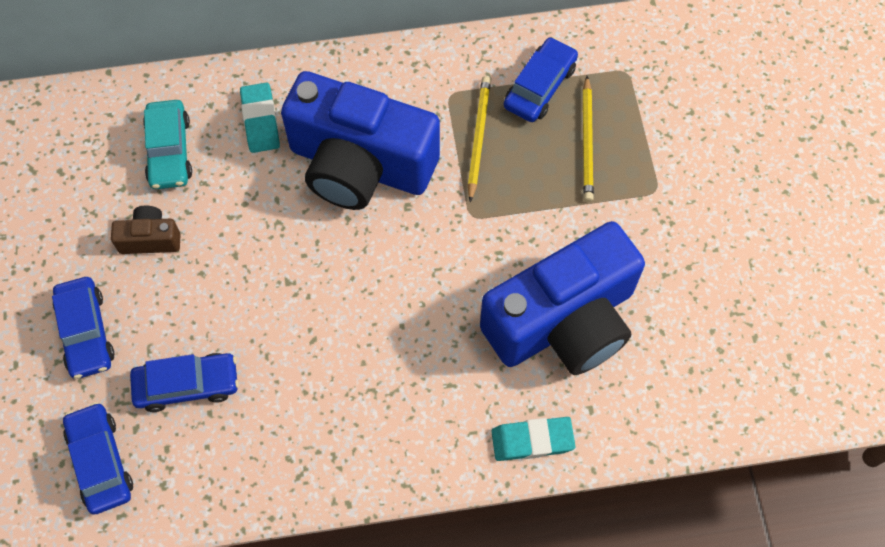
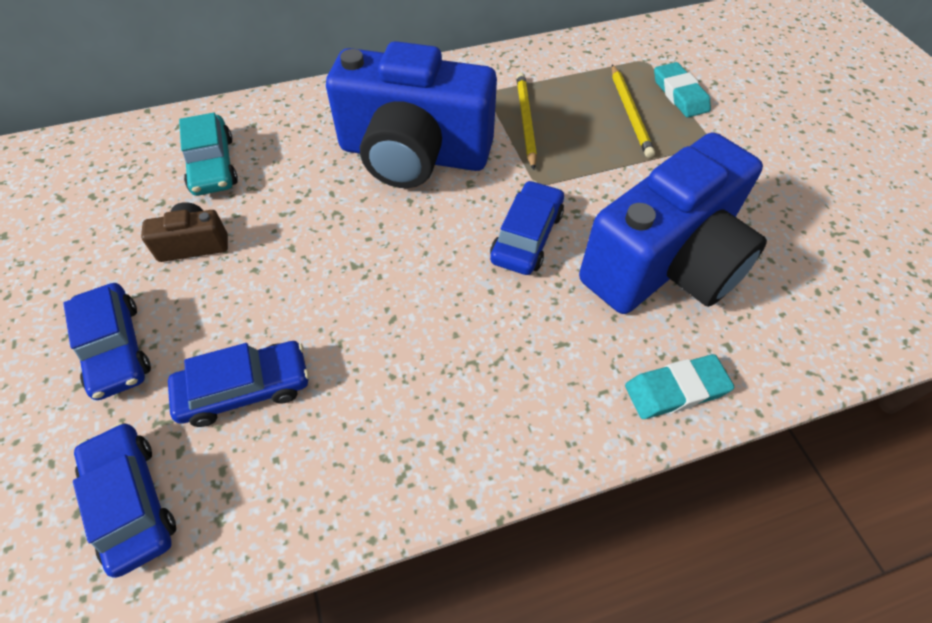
camera: 10 degrees left, 10 degrees down
turquoise eraser [240,82,280,153] -> turquoise eraser moved to [654,62,711,117]
blue car [504,37,578,122] -> blue car moved to [490,180,564,275]

